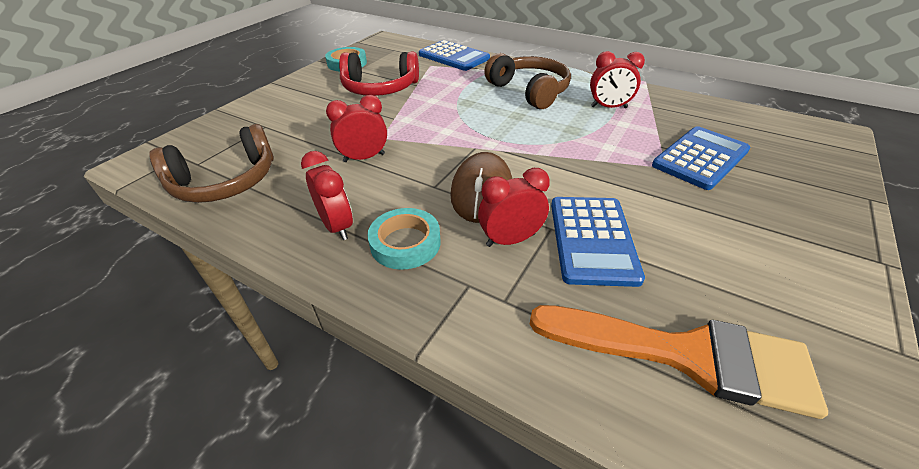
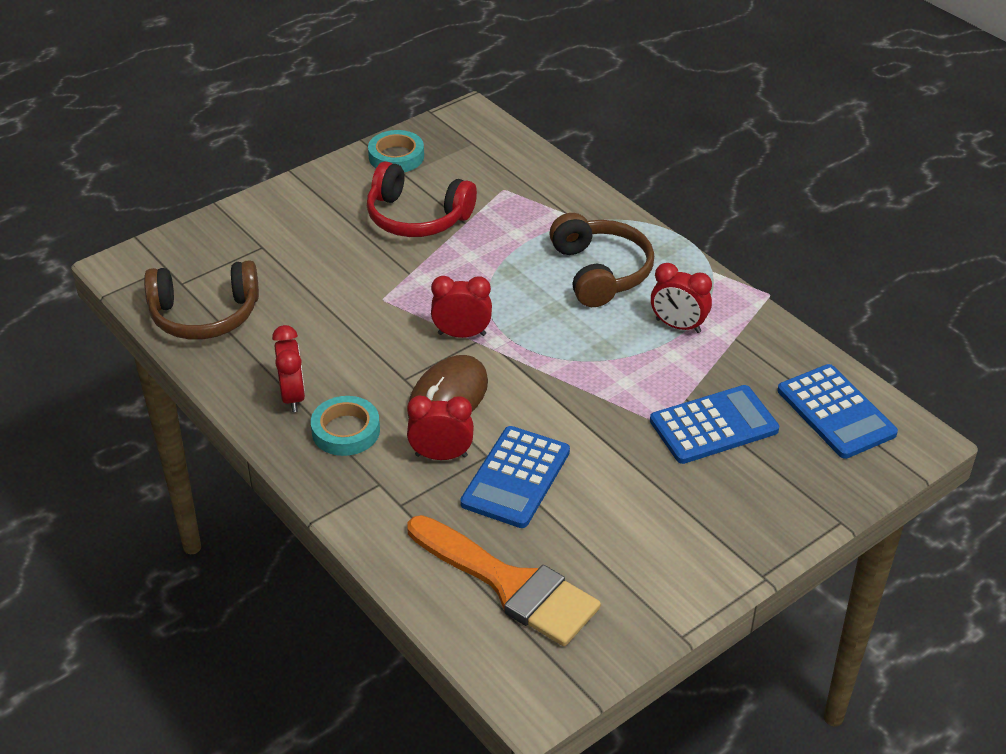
camera: 20 degrees right, 0 degrees up
red clock [326,95,387,162] -> red clock moved to [431,276,492,338]
blue calculator [419,40,490,71] -> blue calculator moved to [777,364,898,459]

